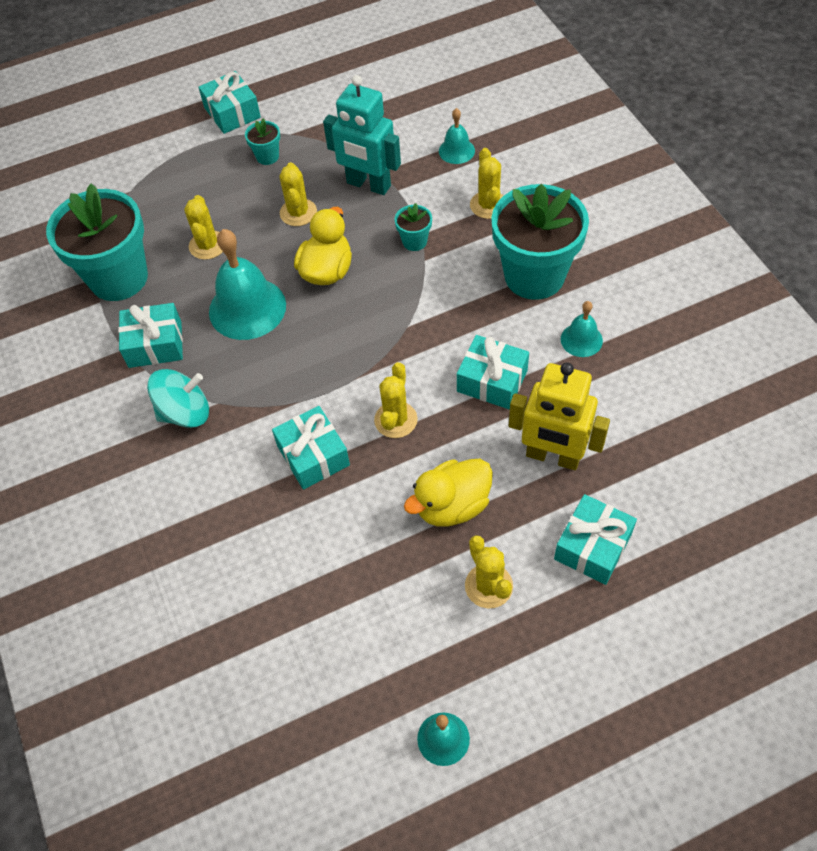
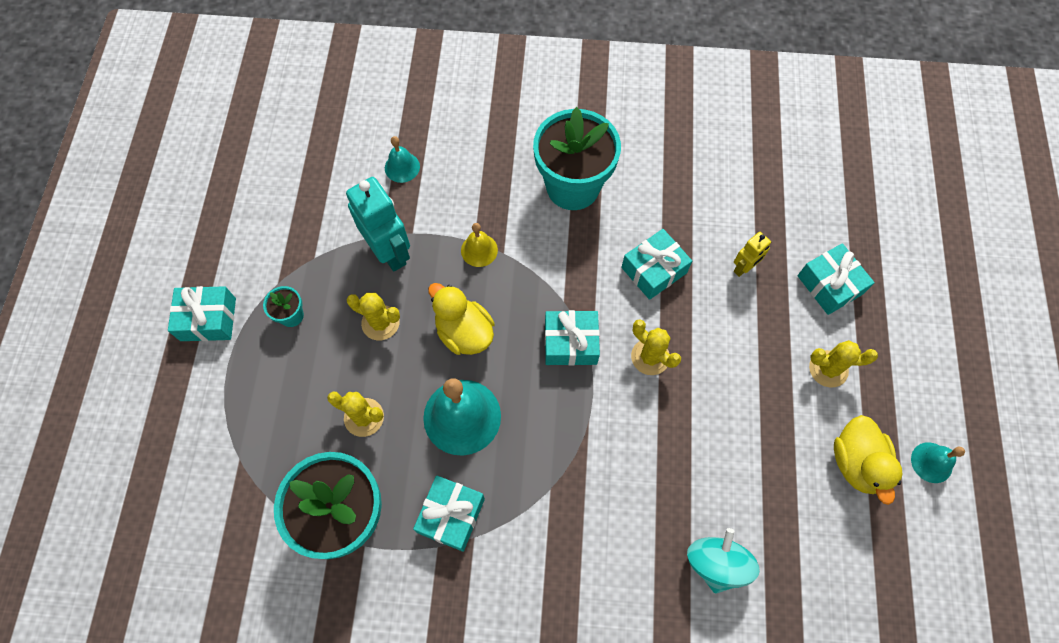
camera: 65 degrees left, 10 degrees up
turquoise spinning top [147,369,209,428] -> turquoise spinning top moved to [687,528,760,594]
turquoise gift [272,406,350,490] -> turquoise gift moved to [545,310,600,366]
turquoise robot [323,75,401,195] -> turquoise robot turned 90 degrees counterclockwise [346,177,410,272]
turquoise flower pot [394,203,432,251] -> yellow bell [461,223,498,267]
yellow duck [404,459,493,527] -> yellow duck moved to [834,415,902,505]
yellow cactus [470,148,503,219] -> none
yellow robot [509,362,610,470] -> yellow robot [733,232,772,277], size x0.52
turquoise bell [561,301,603,357] -> none

